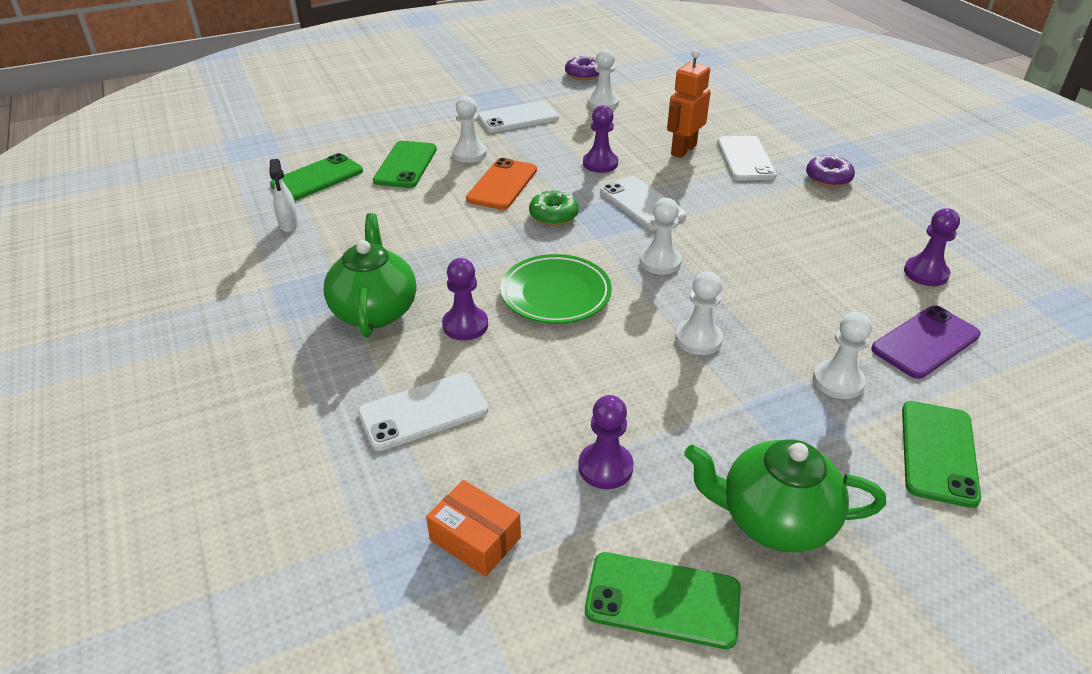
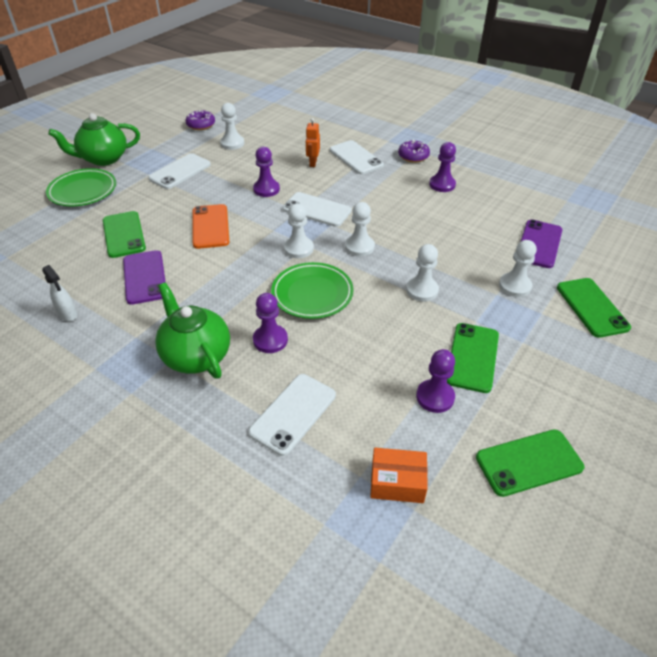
camera: 30 degrees left, 5 degrees up
green phone [270,153,363,201] -> green phone moved to [447,323,499,393]
white pawn [452,96,487,163] -> white pawn moved to [284,204,314,258]
green donut [529,189,579,225] -> none
orange robot [667,50,711,158] -> orange robot [306,118,320,167], size x0.64
green teapot [684,439,886,553] -> green teapot moved to [48,113,140,166]
purple pawn [904,208,960,286] -> purple pawn moved to [429,142,456,192]
none -> green plate [46,168,116,207]
none -> purple phone [123,250,166,305]

